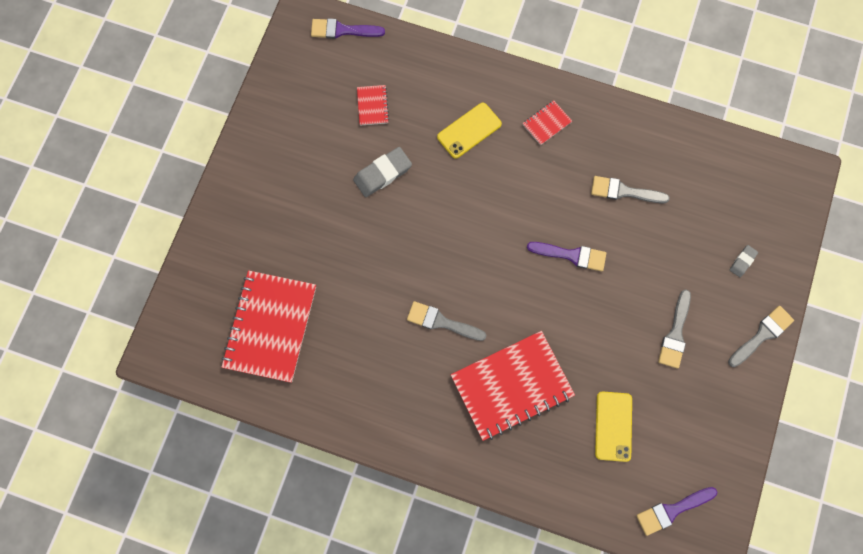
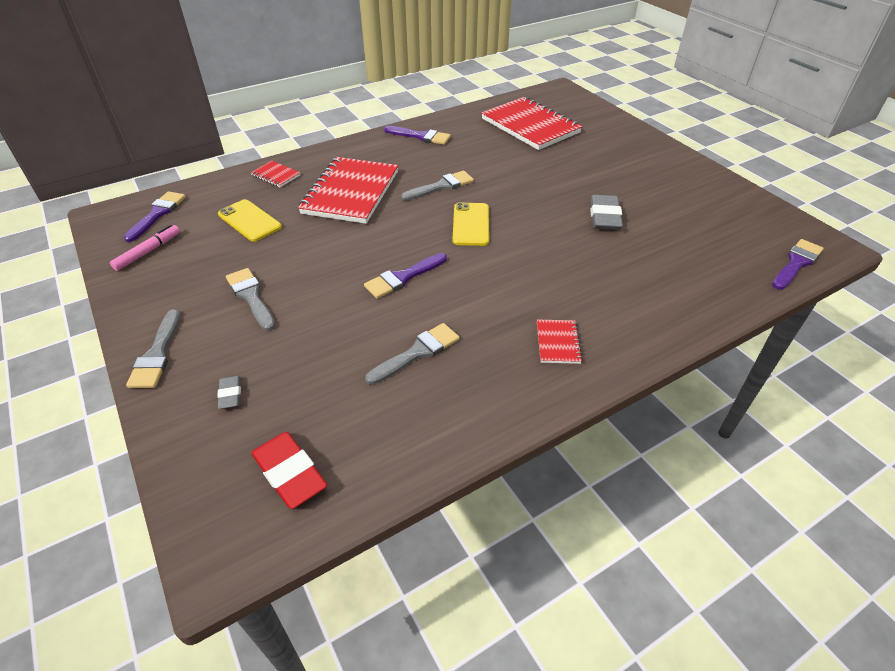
camera: 130 degrees right, 30 degrees down
red notebook [357,85,389,126] -> red notebook moved to [251,161,300,187]
yellow phone [437,103,502,159] -> yellow phone moved to [452,202,489,246]
none -> pink marker [110,225,180,271]
none -> red eraser [251,432,327,509]
none -> purple brush [384,126,451,145]

